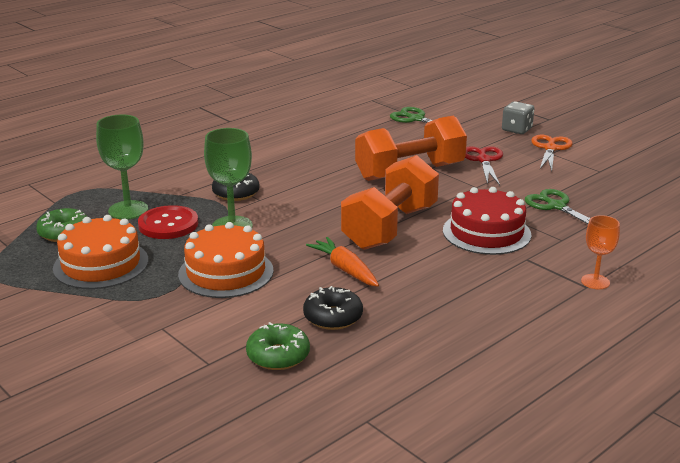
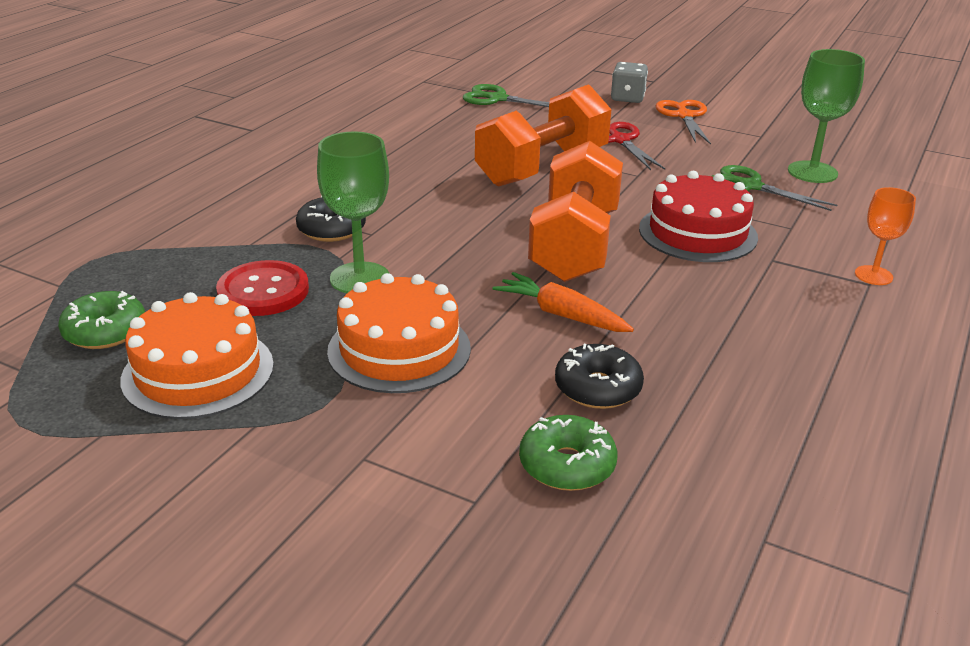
camera: 20 degrees left, 5 degrees up
green goblet [96,115,148,219] -> green goblet moved to [788,49,865,183]

